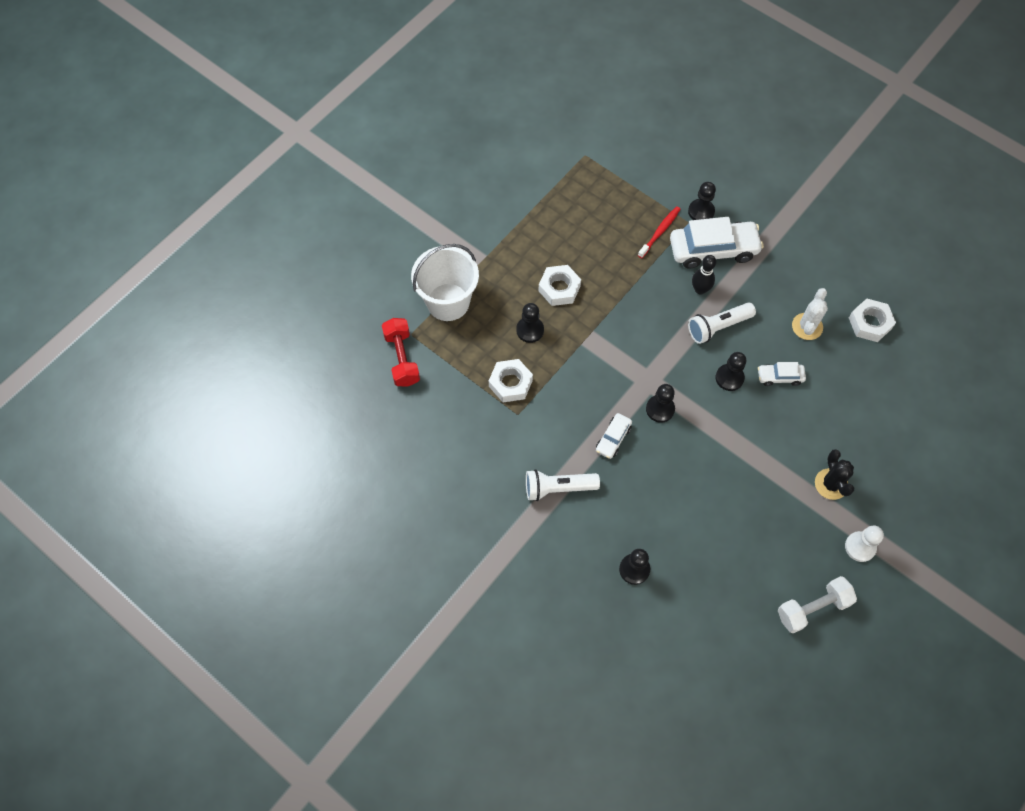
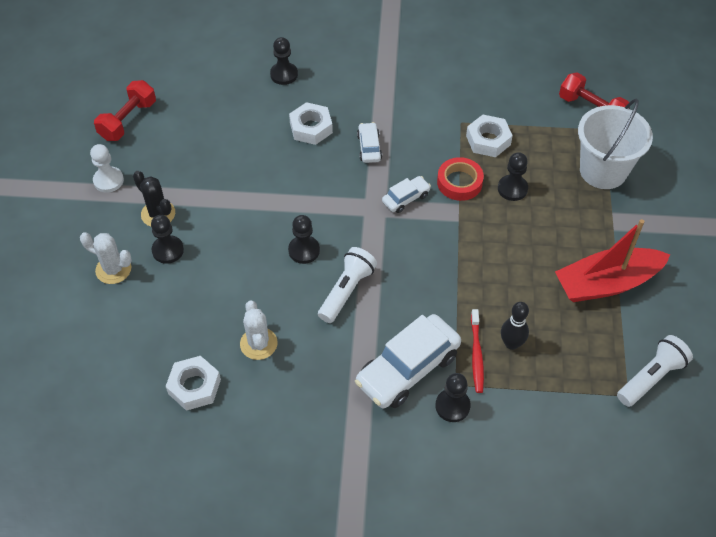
camera: 145 degrees right, 10 degrees down
white flashlight [526,469,600,501] -> white flashlight moved to [617,335,693,407]
white nut [539,265,581,306] -> white nut moved to [289,102,333,145]
black pawn [646,384,675,423] -> black pawn moved to [151,215,184,264]
black bowling pin [692,255,716,295] -> black bowling pin moved to [501,302,529,350]
white car [758,362,806,386] -> white car moved to [382,176,431,213]
white dumbbell [778,576,857,633] -> red dumbbell [94,80,156,141]
none -> white cactus [80,232,132,284]
none -> red tape [437,157,484,201]
none -> red boat [555,219,670,302]

